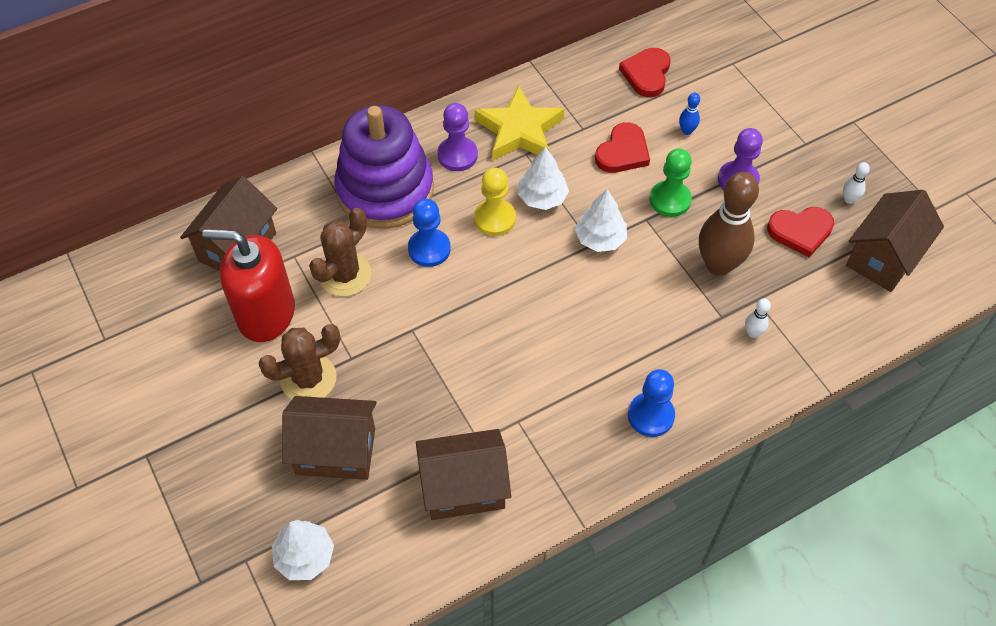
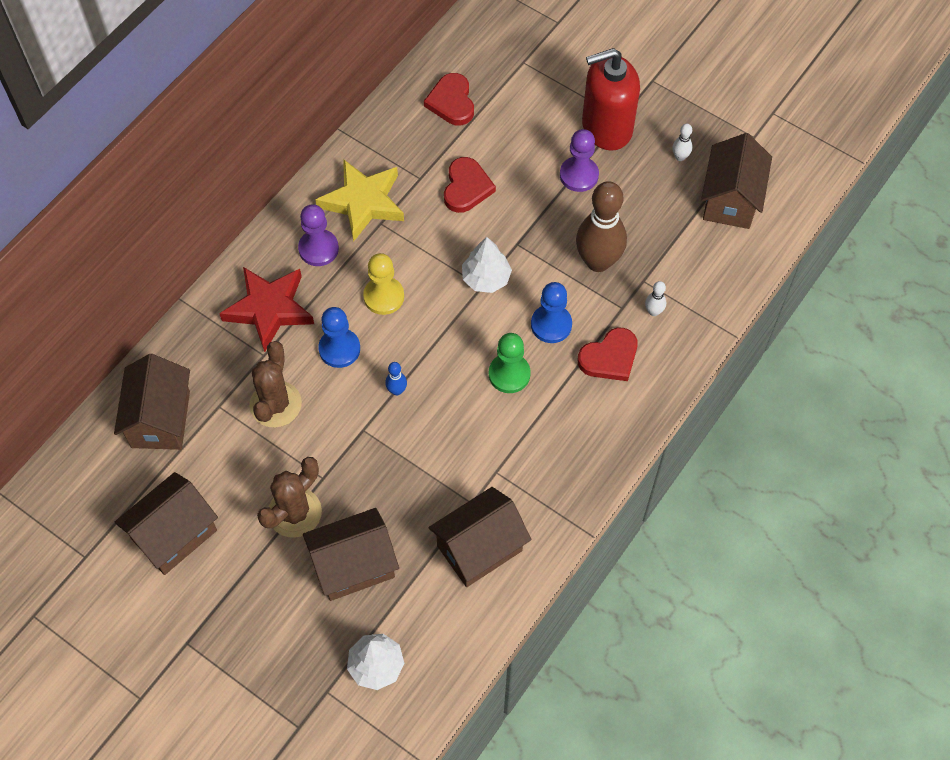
camera: 25 degrees left, 5 degrees up
red soap dispenser [202,229,295,342] -> red soap dispenser moved to [582,48,640,151]
purple stacking toy [334,105,434,229] -> red star [219,267,314,352]
white tree [518,146,569,210] -> none
blue pawn [628,369,675,437] -> blue pawn moved to [531,282,572,343]
green pawn [650,148,692,217] -> green pawn moved to [489,333,531,393]
blue bowling pin [679,93,700,135] -> blue bowling pin moved to [385,362,407,395]
red heart [767,207,834,258] -> red heart moved to [578,327,638,381]
none -> brown house [114,472,218,575]

